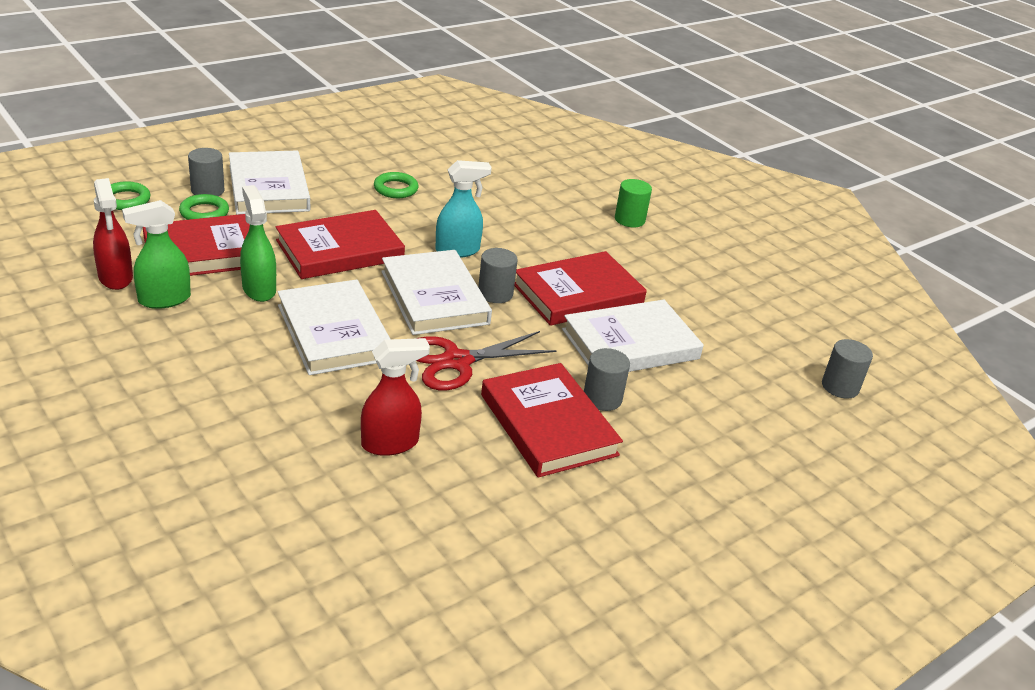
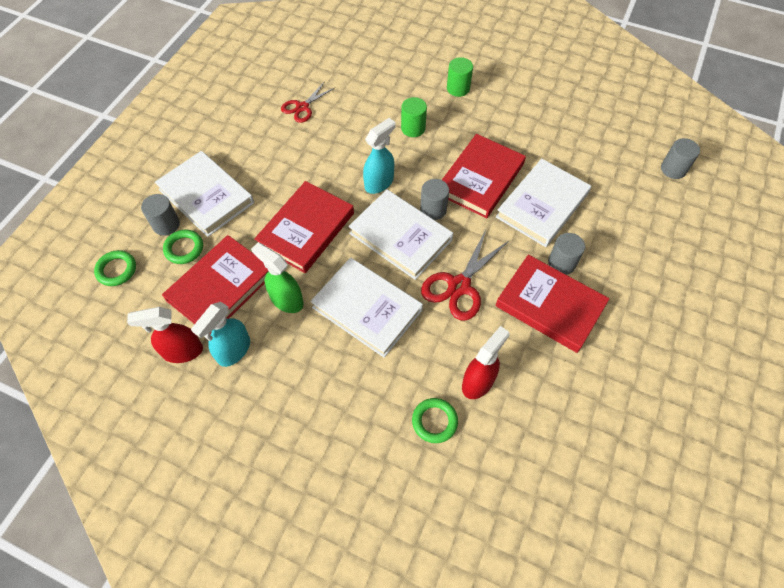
camera: 25 degrees left, 25 degrees up
red spray bottle [93,178,133,290] -> red spray bottle turned 135 degrees clockwise [127,307,203,363]
green spray bottle [122,200,191,309] -> turquoise spray bottle [191,302,250,367]
green ring [374,172,418,198] -> green ring moved to [412,398,458,443]
none -> red scissors [281,81,335,123]
none -> green cylinder [401,97,427,137]

